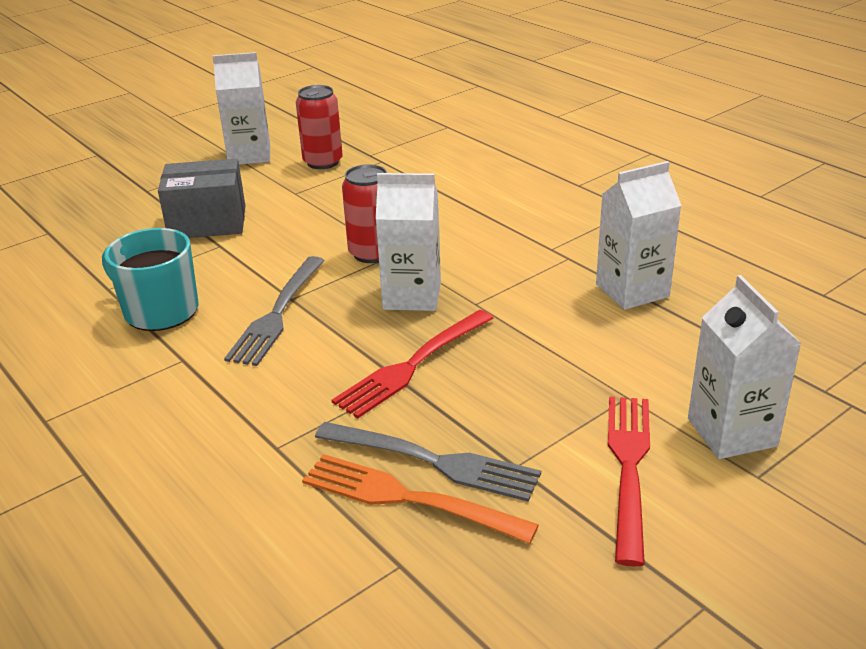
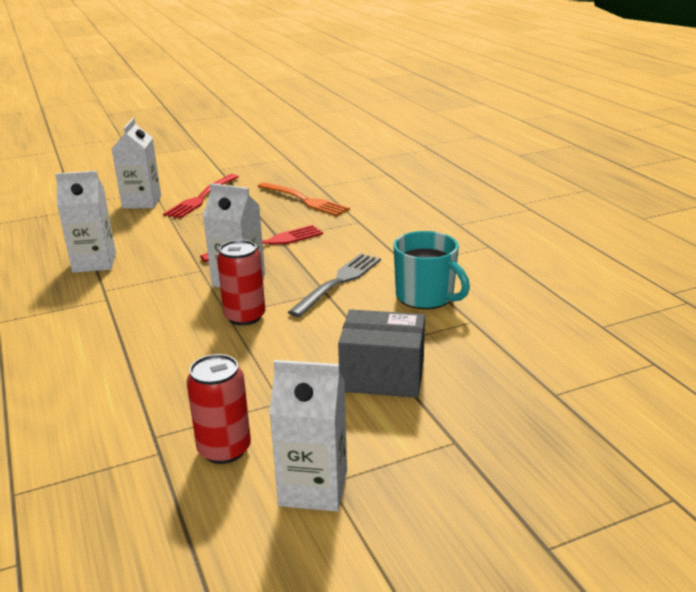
camera: 165 degrees left, 5 degrees down
grey fork [315,422,541,502] -> none

